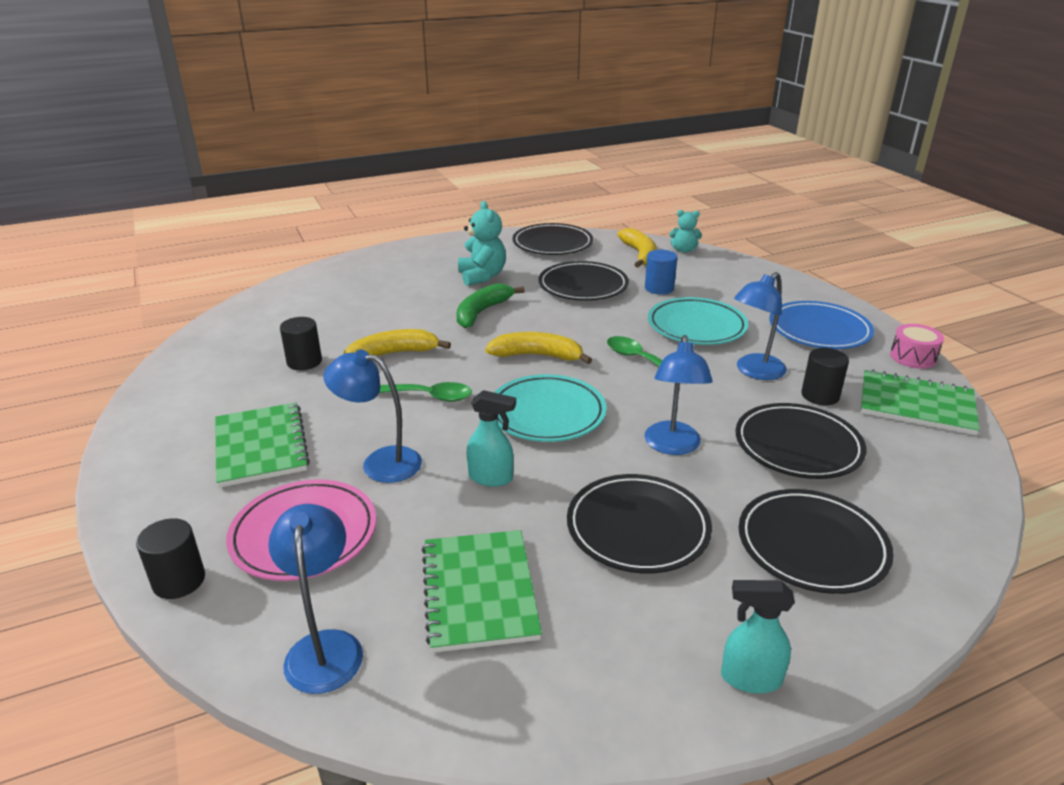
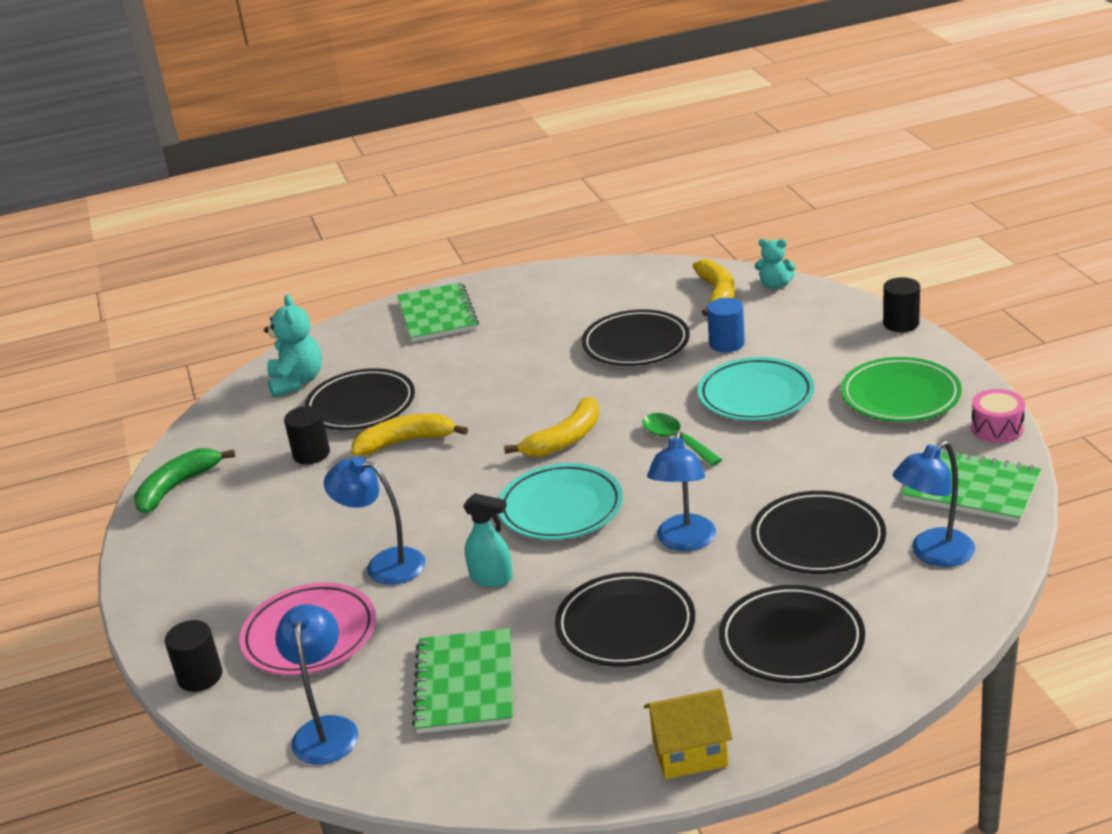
camera: 10 degrees right, 0 degrees up
green notebook [215,403,310,488] -> green notebook moved to [398,282,479,342]
green spoon [379,382,472,402] -> none
green banana [456,283,525,328] -> green banana moved to [134,448,235,514]
turquoise teddy bear [458,201,506,286] -> turquoise teddy bear moved to [264,294,322,398]
yellow banana [485,332,592,364] -> yellow banana turned 120 degrees clockwise [504,397,599,457]
black plate [512,223,593,255] -> black plate moved to [304,368,415,430]
turquoise spray bottle [721,580,795,694] -> yellow house [644,689,733,779]
blue lamp [734,272,787,380] -> blue lamp moved to [893,440,975,567]
blue plate [769,301,874,349] -> green plate [841,357,962,422]
black cylinder [801,348,849,405] -> black cylinder moved to [883,277,920,332]

